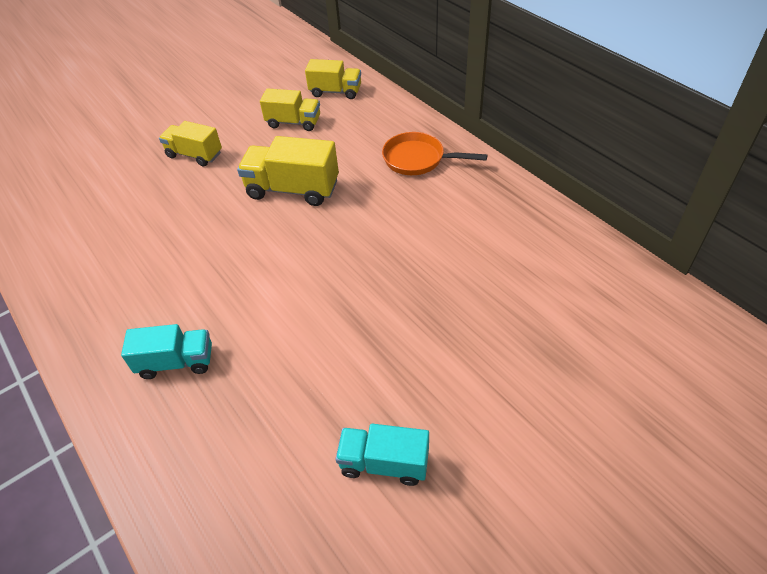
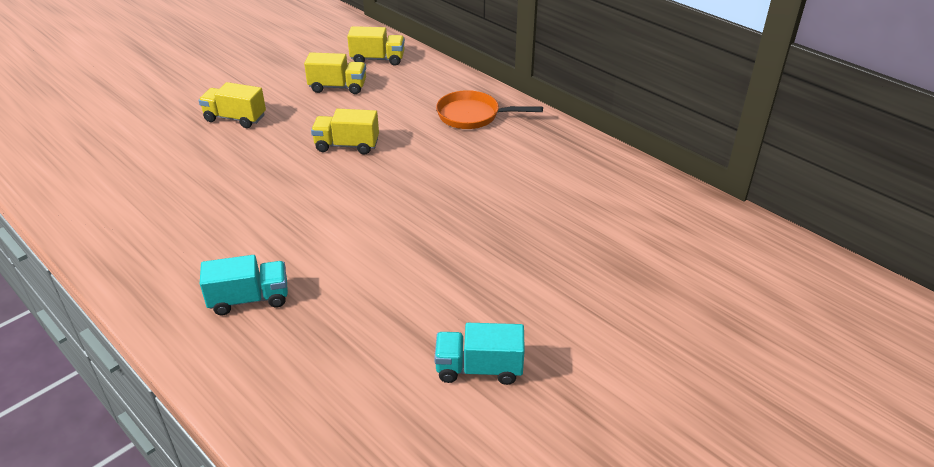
camera: 10 degrees left, 10 degrees down
yellow truck [237,136,339,206] -> yellow truck [311,109,379,154], size x0.67

